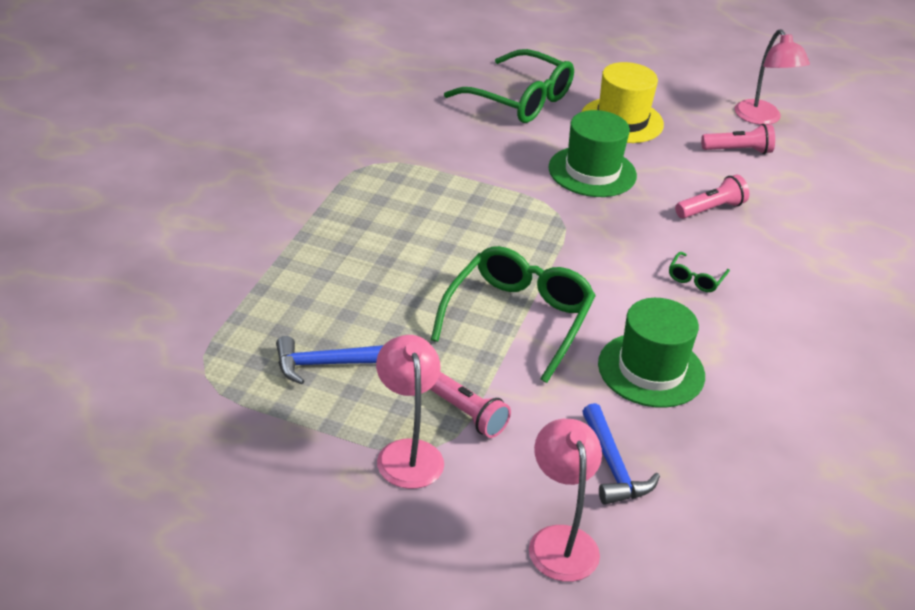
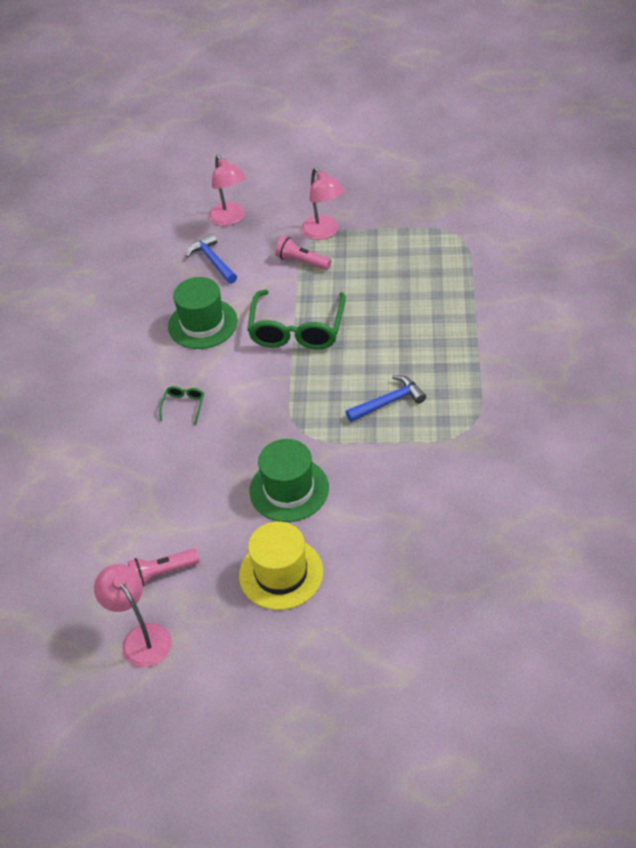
camera: 170 degrees right, 10 degrees up
blue hammer [276,336,384,384] -> blue hammer moved to [346,375,426,422]
green glasses [444,49,574,123] -> none
pink flashlight [675,175,749,218] -> none

